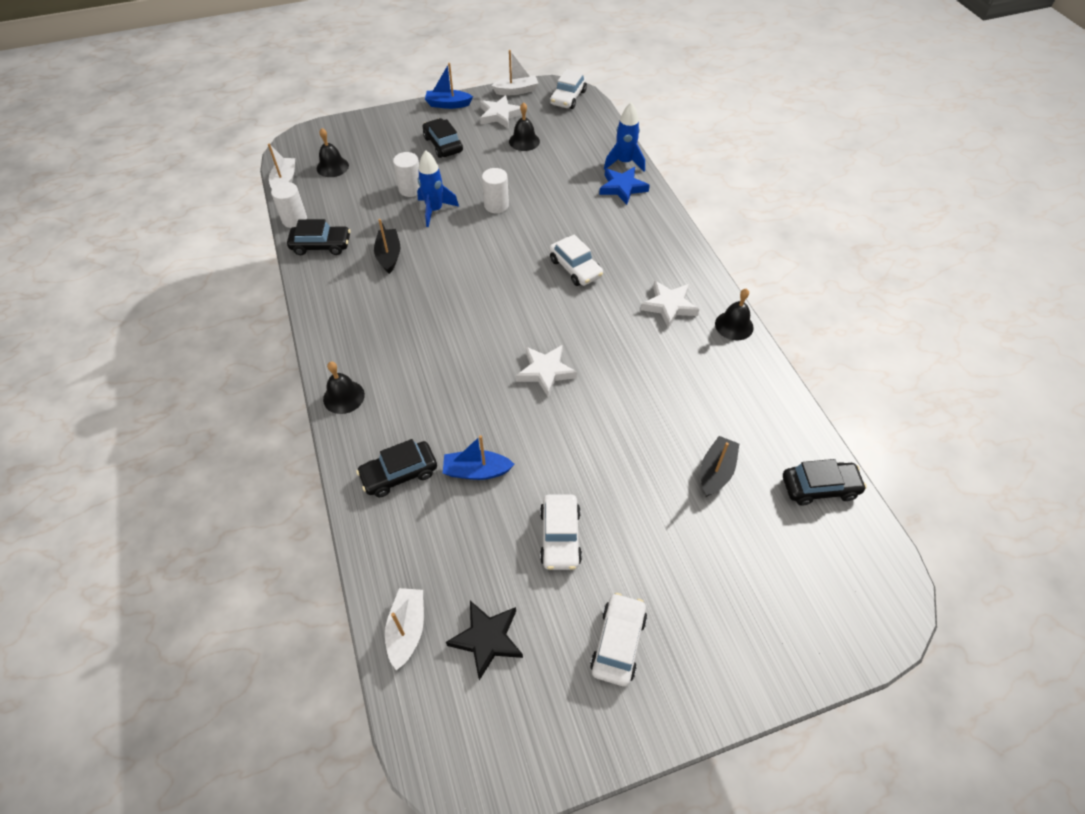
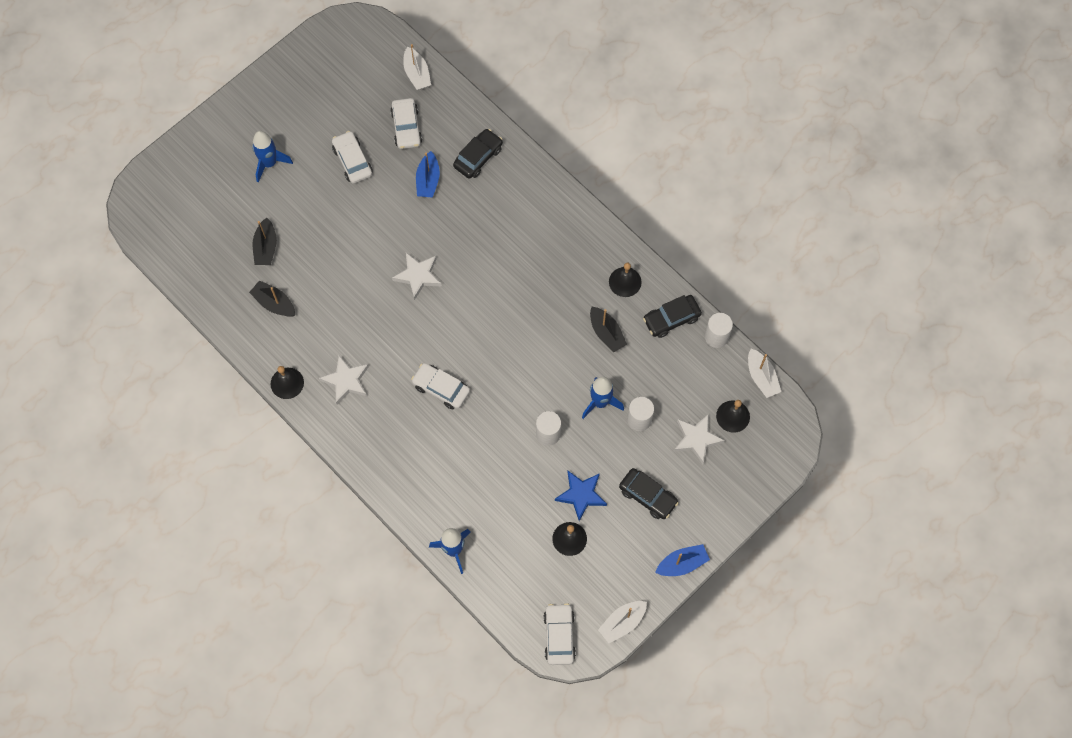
camera: 155 degrees right, 15 degrees up
black bell [323,362,365,414] -> black bell moved to [609,263,642,297]
blue boat [443,435,515,480] -> blue boat turned 120 degrees clockwise [416,151,440,198]
black star [446,601,523,680] -> none
white star [480,95,522,128] -> white star moved to [674,414,725,464]
white car [590,593,647,686] -> white car moved to [390,98,422,149]
blue star [599,167,650,205] -> blue star moved to [555,471,607,521]
black car [783,459,867,506] -> none
none -> black boat [249,280,295,317]
none -> blue rocket [252,131,293,182]

